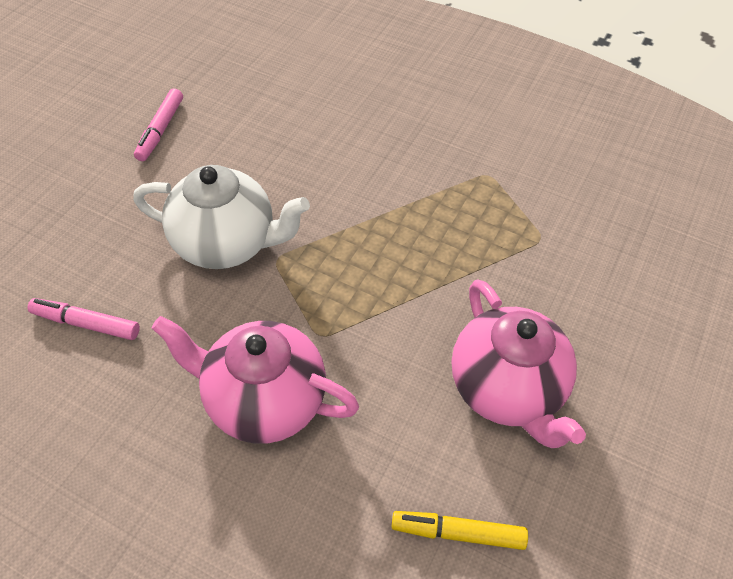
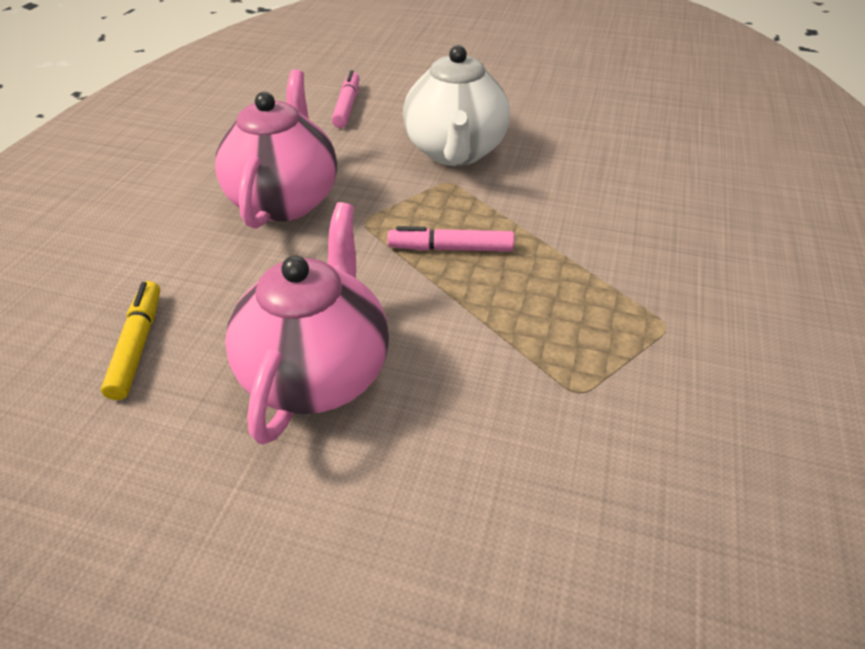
camera: 80 degrees right, 10 degrees down
pink marker [134,88,183,161] -> pink marker moved to [388,226,514,252]
pink teapot [452,279,586,448] -> pink teapot turned 135 degrees clockwise [225,202,389,445]

